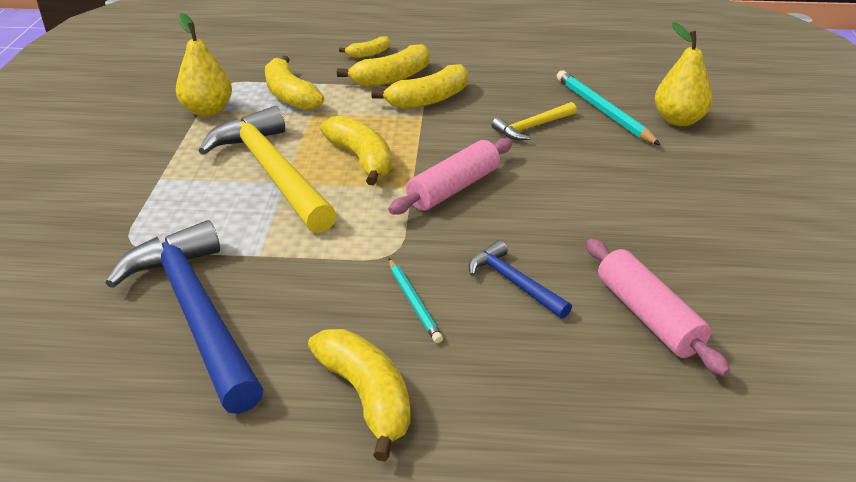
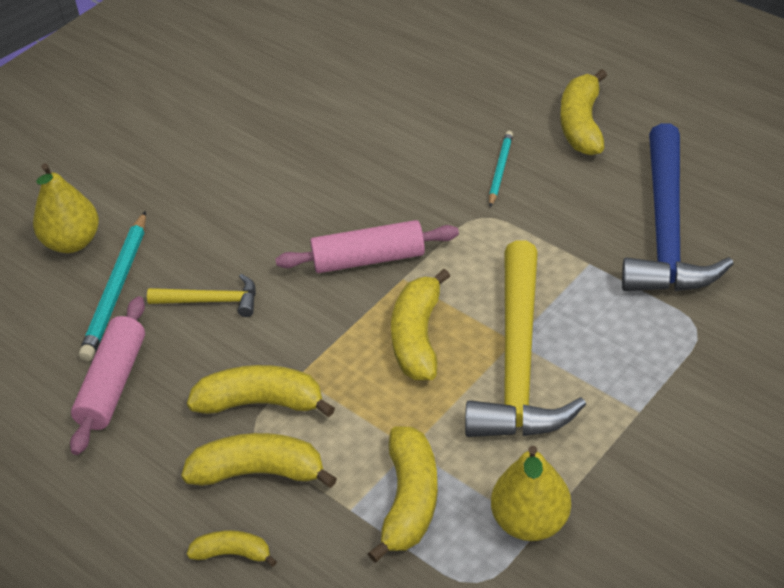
camera: 140 degrees left, 10 degrees up
blue hammer [469,240,572,319] -> none
pink rolling pin [586,239,730,376] -> pink rolling pin moved to [70,296,145,455]

